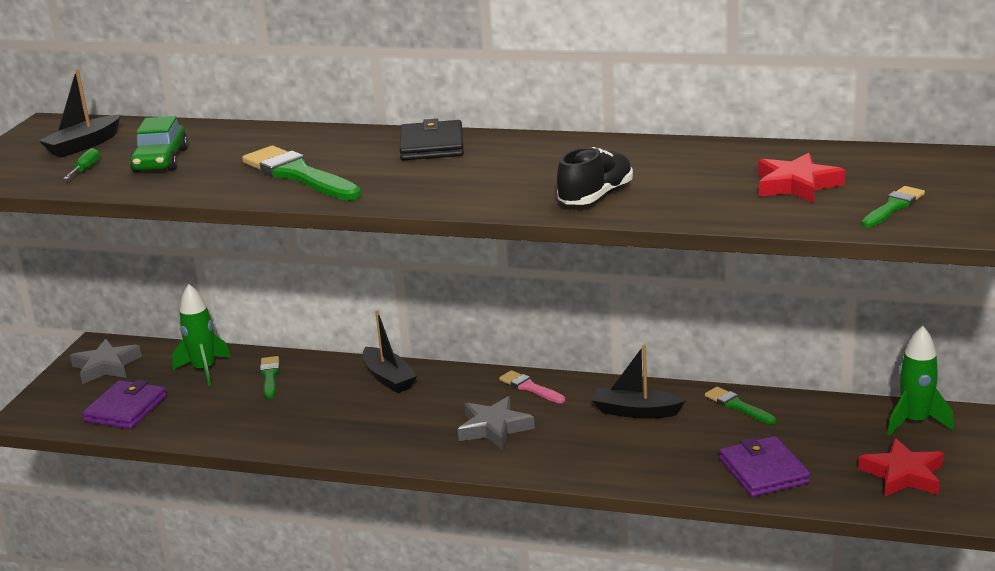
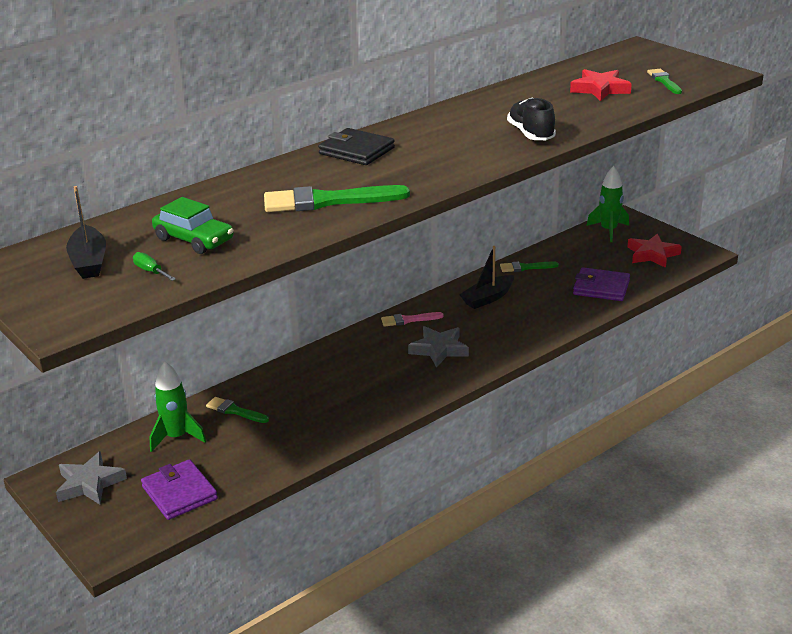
camera: 55 degrees left, 5 degrees up
black boat [363,310,417,393] -> none

